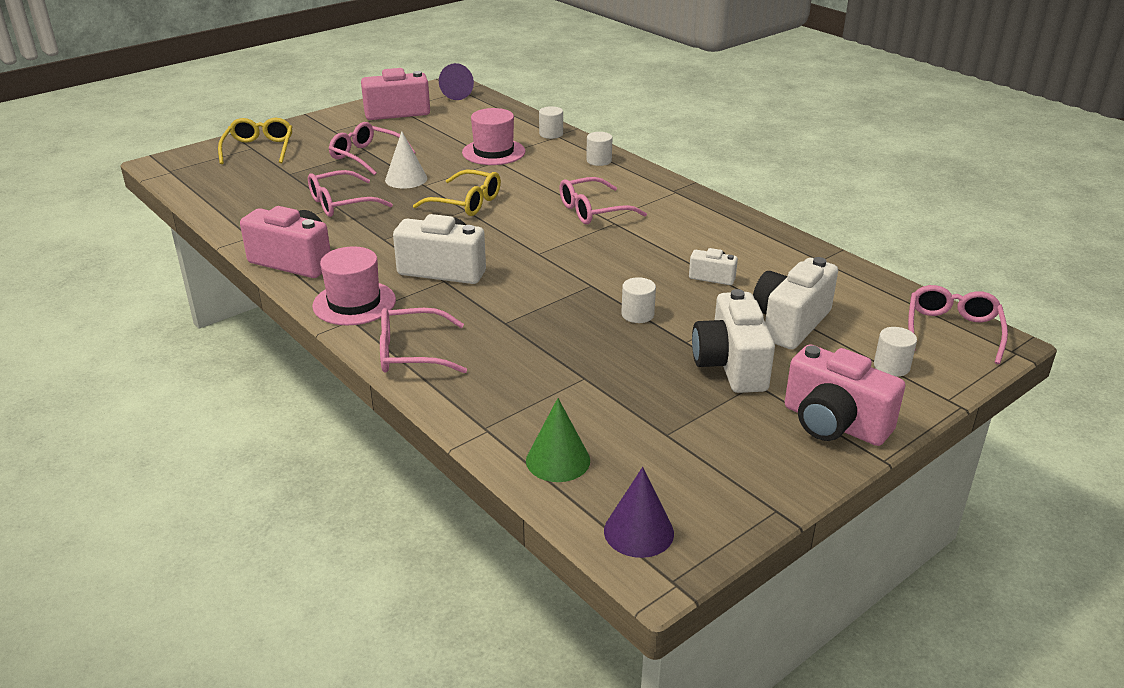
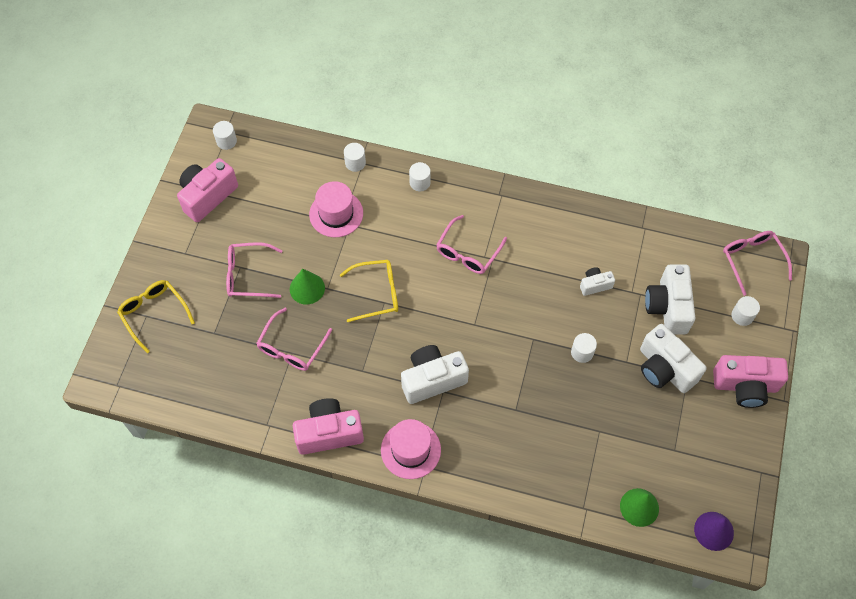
camera: 35 degrees left, 30 degrees up
pink glasses [380,308,467,373] -> none
white cone [385,131,427,188] -> green cone [290,269,325,305]
purple cone [439,63,474,100] -> white cylinder [213,121,237,150]

